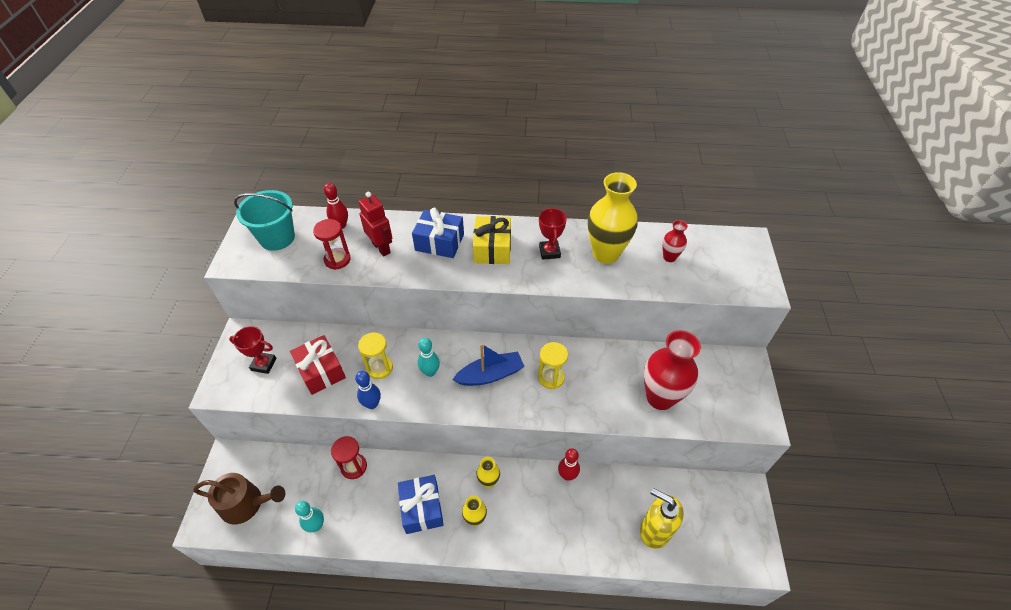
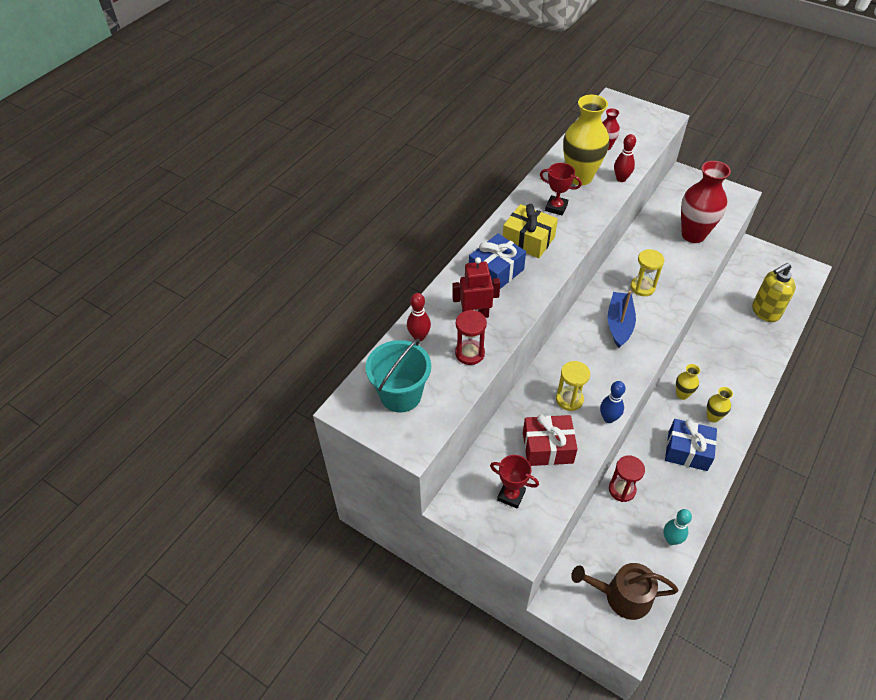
camera: 60 degrees left, 0 degrees up
brown watering can [193,473,285,524] -> brown watering can turned 120 degrees counterclockwise [571,563,678,620]
red trophy [229,326,276,374] -> red trophy turned 75 degrees clockwise [490,455,539,509]
turquoise bowling pin [418,338,440,377] -> none
red bowling pin [558,448,580,480] -> red bowling pin moved to [614,134,636,182]

